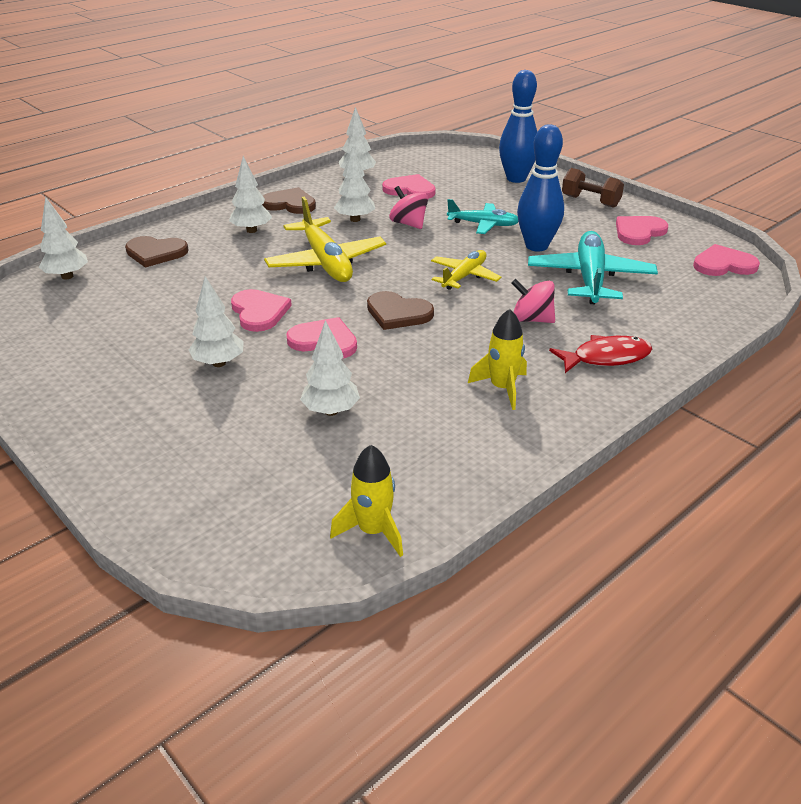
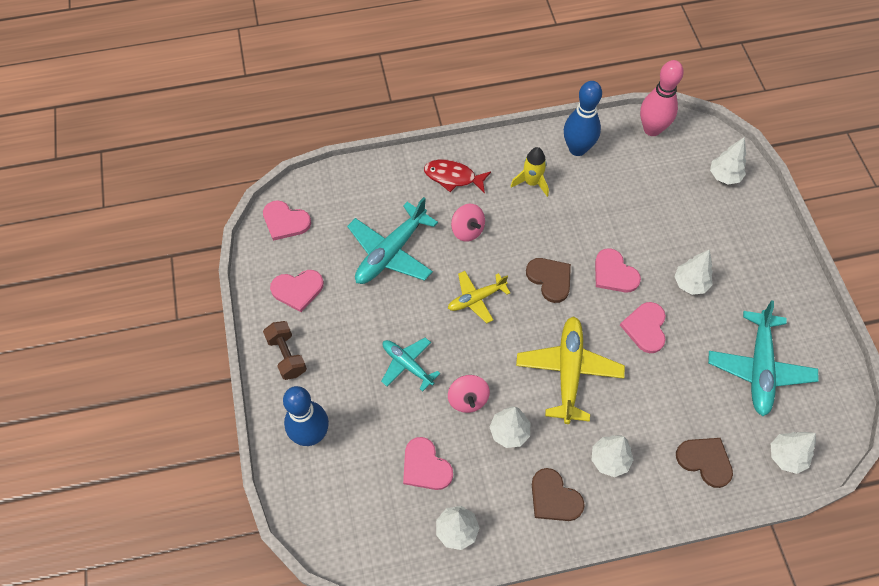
camera: 150 degrees left, 25 degrees up
white tree [300,320,360,416] -> white tree moved to [710,137,746,185]
yellow rocket [330,445,403,557] -> pink bowling pin [640,60,684,136]
blue bowling pin [517,124,564,251] -> blue bowling pin moved to [564,81,602,156]
none -> turquoise plane [708,300,818,416]

